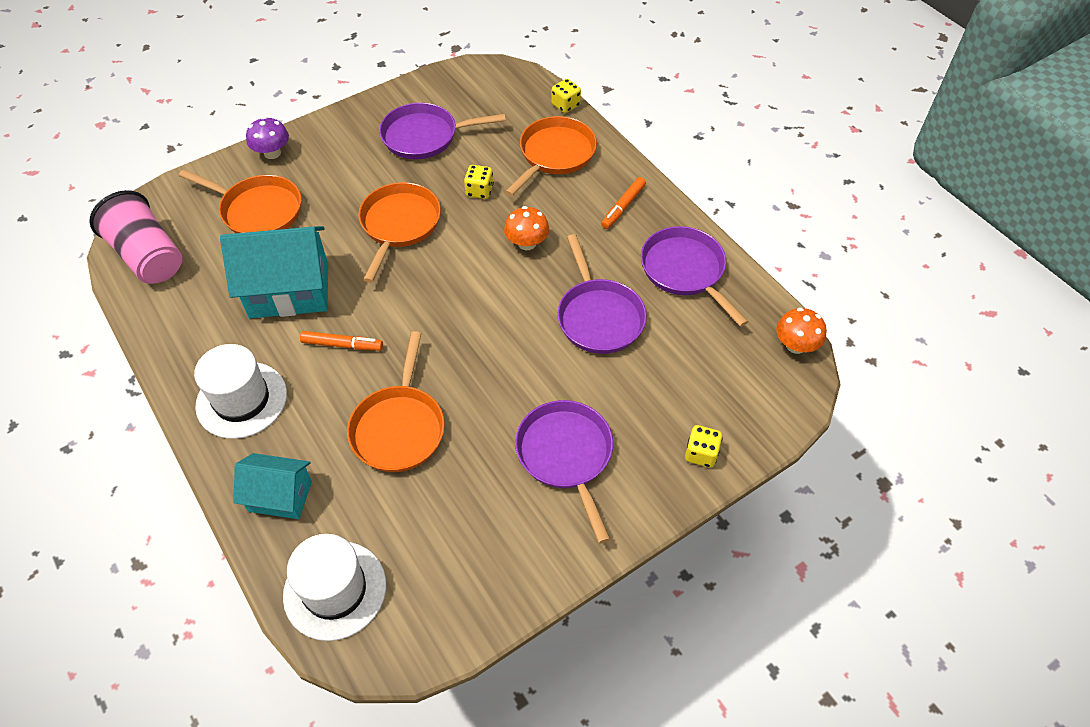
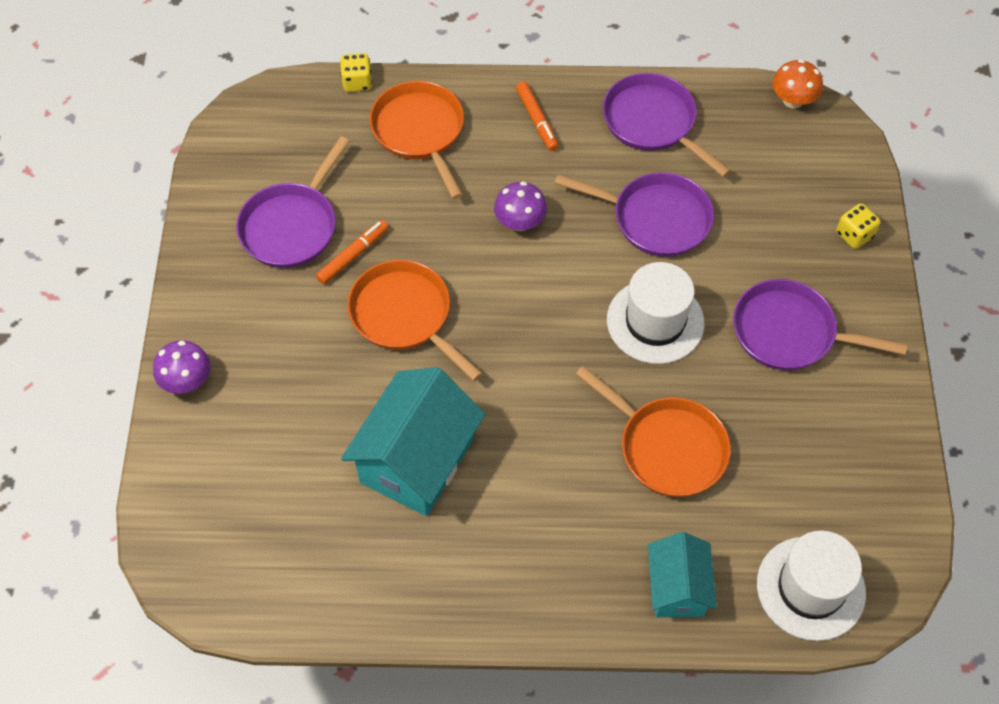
camera: 55 degrees left, 5 degrees up
pink cup [89,190,182,284] -> none
orange pan [179,169,302,233] -> none
white hat [194,344,287,439] -> white hat moved to [607,262,704,364]
turquoise house [233,453,312,519] -> turquoise house turned 45 degrees counterclockwise [648,532,717,617]
orange marker [300,331,383,351] -> orange marker moved to [316,220,388,284]
yellow dice [464,165,494,199] -> none
orange mushroom [504,206,549,250] -> purple mushroom [494,181,547,231]
purple pan [641,226,748,327] -> purple pan turned 45 degrees clockwise [603,73,731,177]

